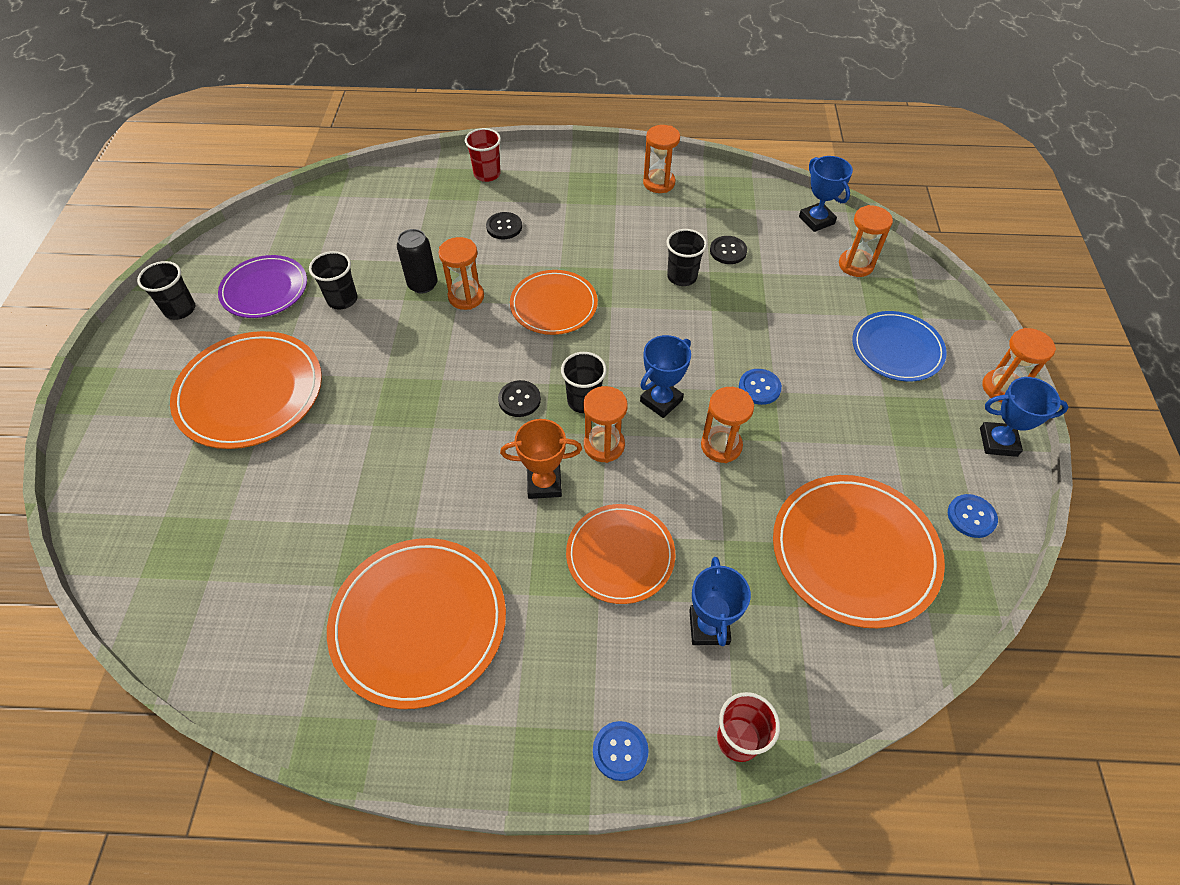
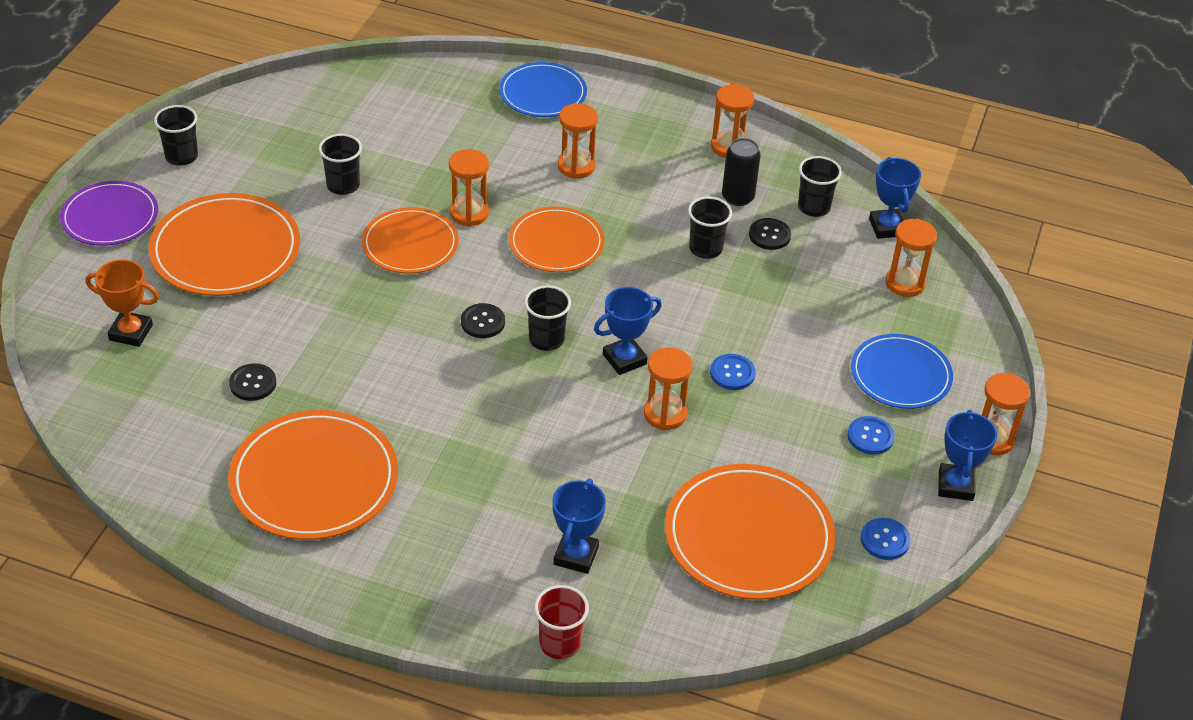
camera: 15 degrees right, 10 degrees down
purple plate [218,255,307,318] -> purple plate moved to [60,181,158,246]
black can [397,229,438,294] -> black can moved to [722,138,761,206]
red cup [465,128,501,182] -> blue plate [499,62,587,117]
black button [486,212,522,239] -> black button moved to [229,363,276,401]
orange trophy [500,419,582,499] -> orange trophy moved to [86,259,159,347]
orange plate [566,504,676,604] -> orange plate moved to [362,207,459,274]
orange hourglass [583,386,628,463] -> orange hourglass moved to [558,103,598,179]
blue button [593,721,649,781] -> blue button moved to [847,416,895,455]
blue trophy [980,377,1069,457] -> blue trophy turned 75 degrees clockwise [938,410,997,501]
none -> black cup [798,156,842,217]

